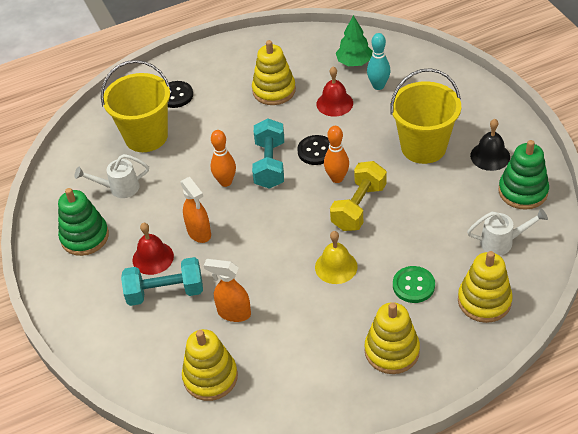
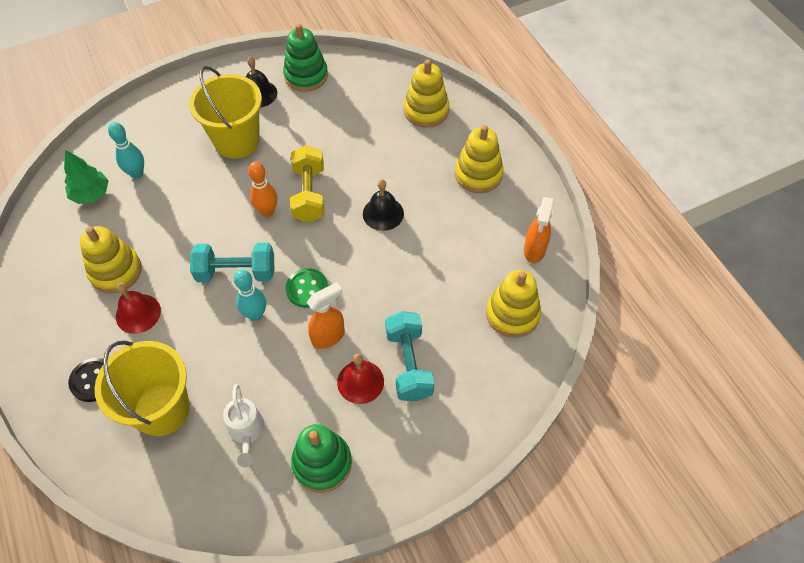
camera: 95 degrees left, 10 degrees up
orange spray bottle [204,259,251,322] -> orange spray bottle moved to [524,197,553,263]
orange bowling pin [211,130,236,187] -> turquoise bowling pin [234,269,266,321]
black button [297,135,330,165] -> none
yellow bell [315,231,358,284] -> black bell [363,179,404,231]
red bell [316,67,353,117] -> red bell moved to [116,283,161,334]
yellow dumbbell [330,161,387,231] -> yellow dumbbell turned 60 degrees clockwise [290,145,324,222]
green button [393,266,435,303] -> green button moved to [286,268,328,308]
white watering can [467,208,548,255] -> none

